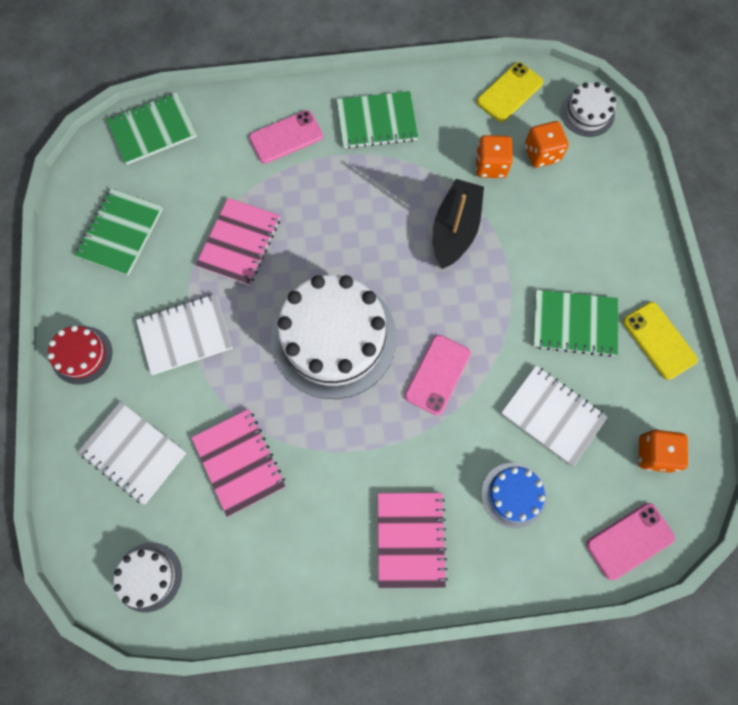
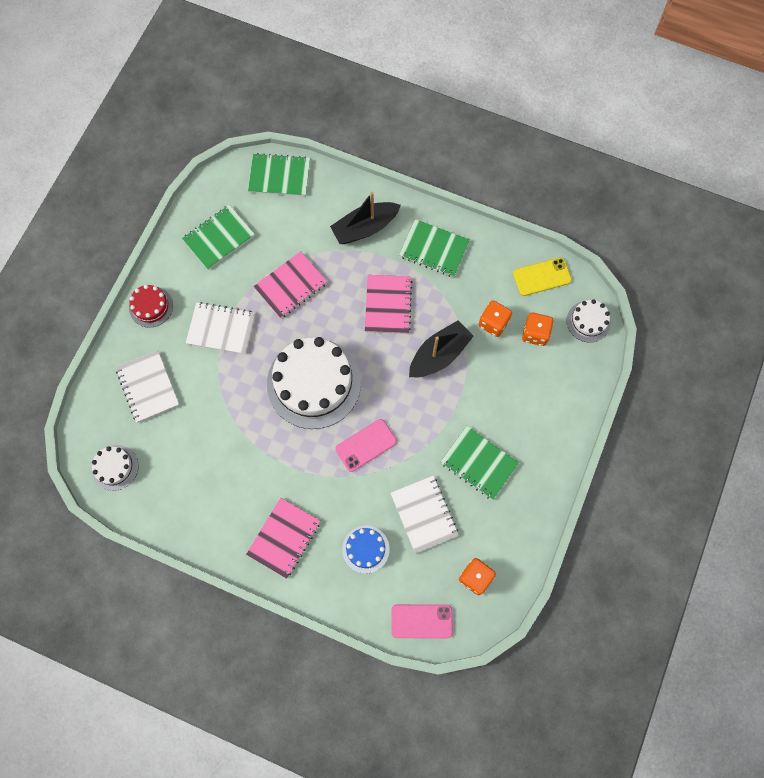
camera: 30 degrees right, 0 degrees up
pink notebook [191,409,286,517] -> pink notebook moved to [365,275,412,334]
pink phone [249,110,323,164] -> black boat [330,192,401,244]
yellow phone [623,302,698,380] -> none

